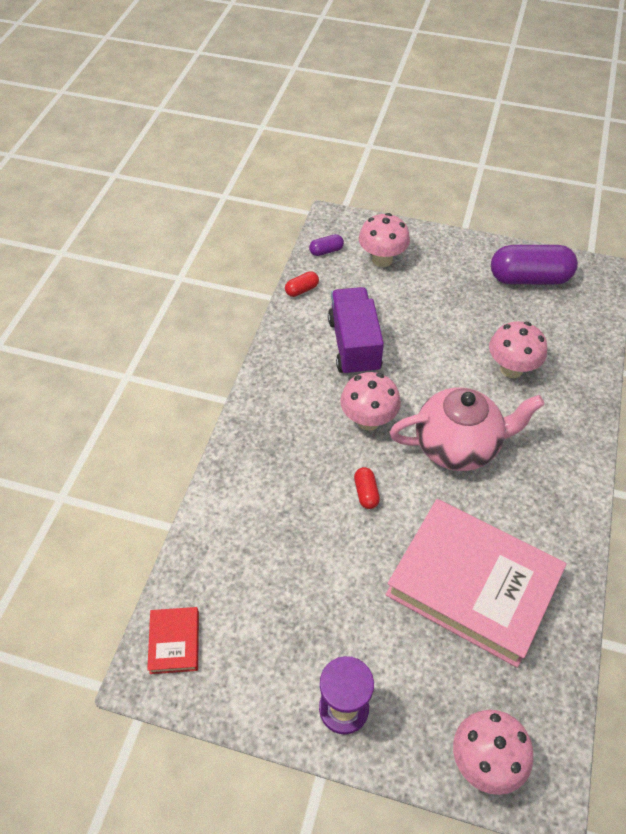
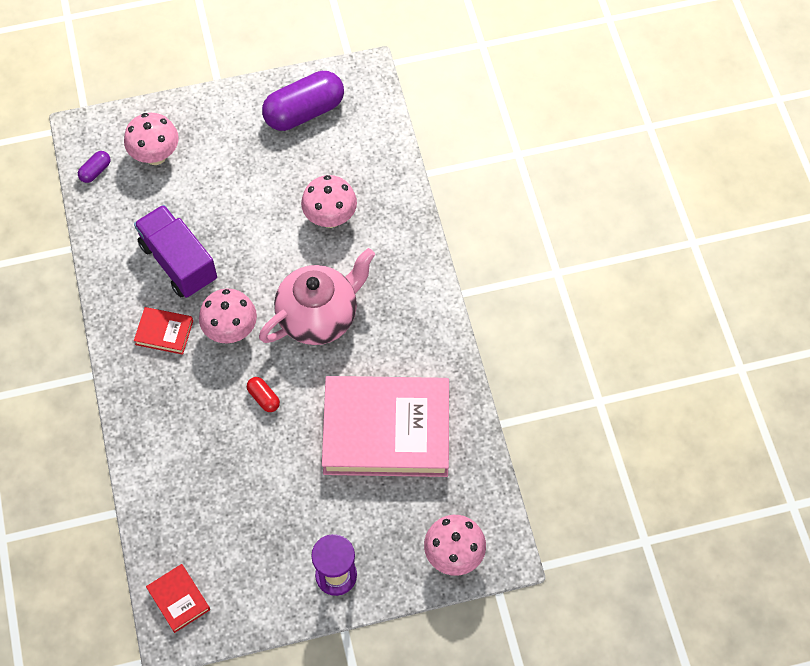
camera: 30 degrees left, 10 degrees up
red capsule [285,271,319,297] -> none
none -> red book [134,307,193,355]

